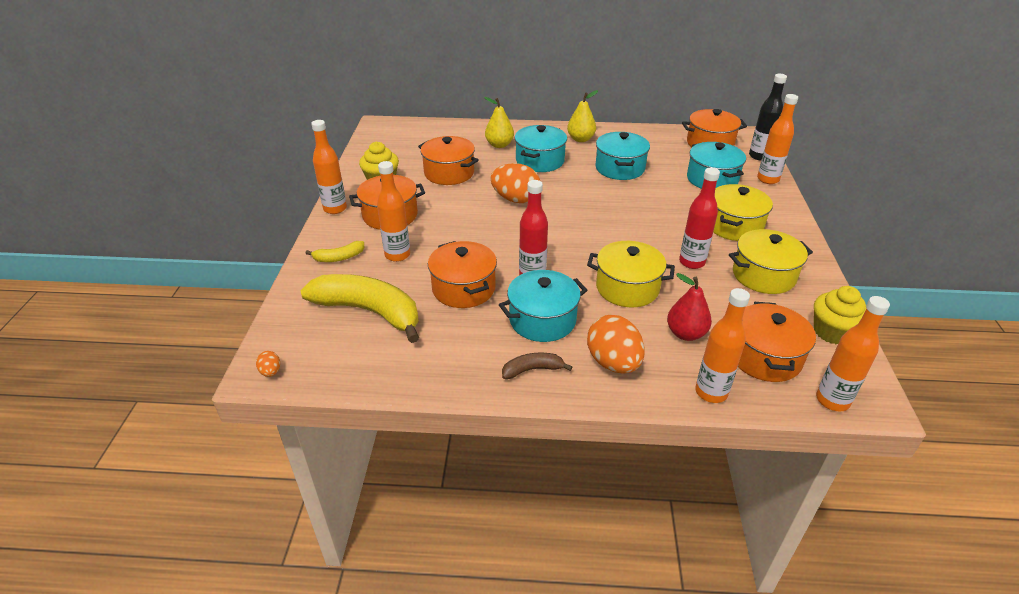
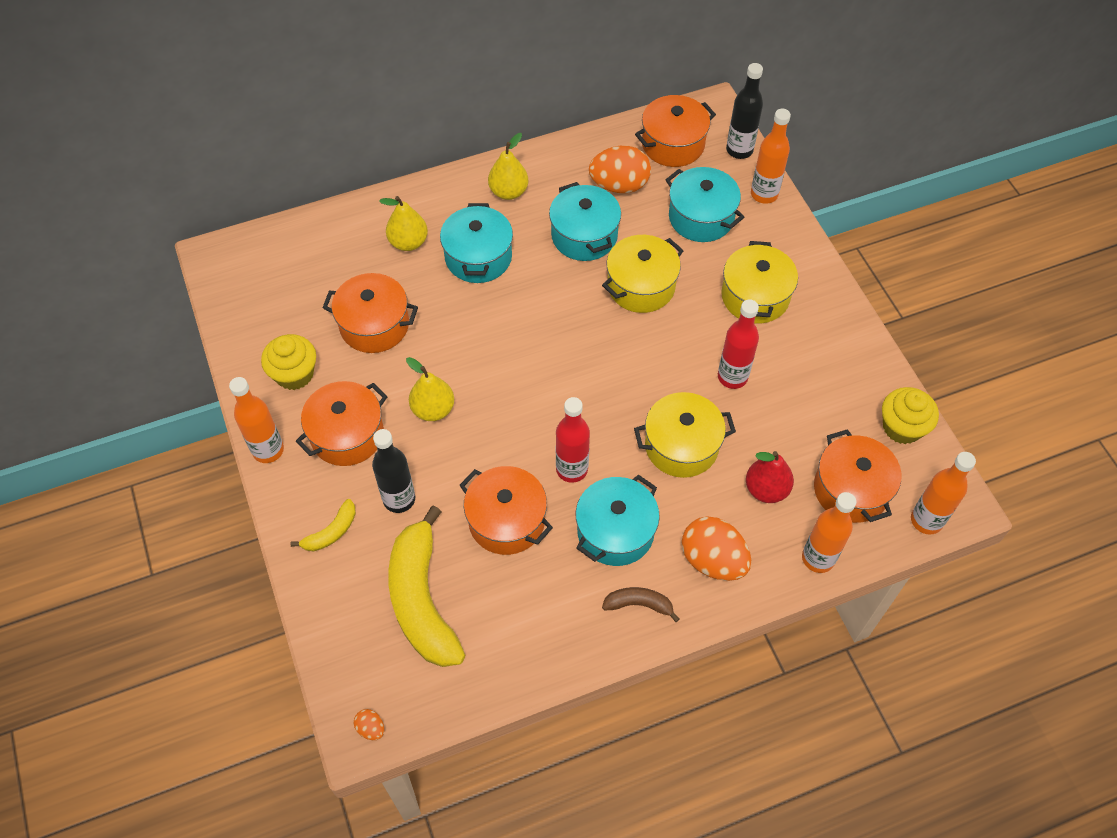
camera: 25 degrees left, 20 degrees up
yellow banana [301,274,419,343] -> yellow banana turned 105 degrees counterclockwise [388,506,465,667]
orange bottle [377,161,410,262] -> black bottle [372,429,415,513]
orange egg [491,163,540,203] -> orange egg moved to [589,146,651,193]
brown banana [502,352,572,379] -> brown banana turned 45 degrees clockwise [602,587,680,622]
yellow pot [729,229,813,294] -> yellow pot moved to [602,235,684,313]
none -> yellow pear [406,357,454,421]

